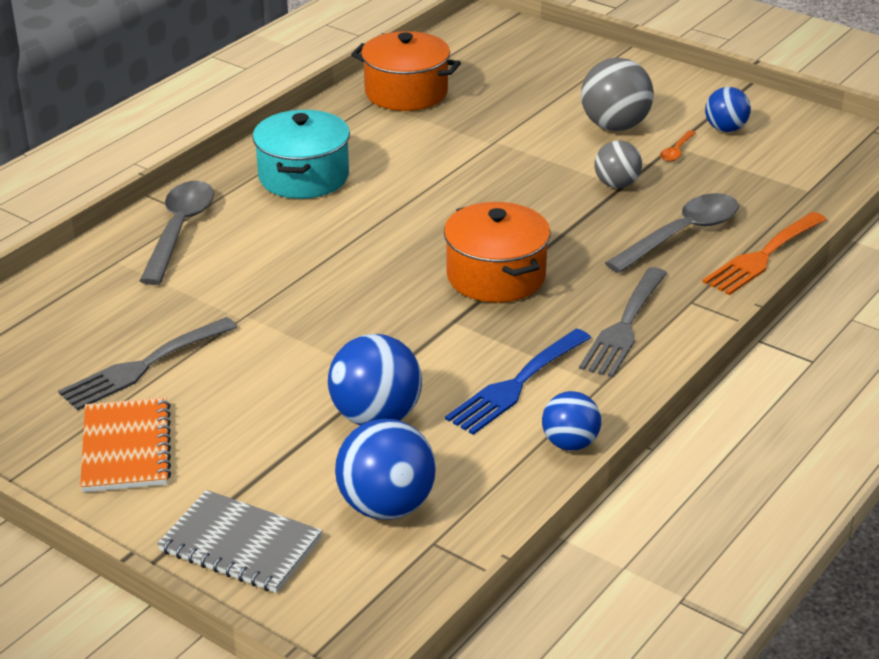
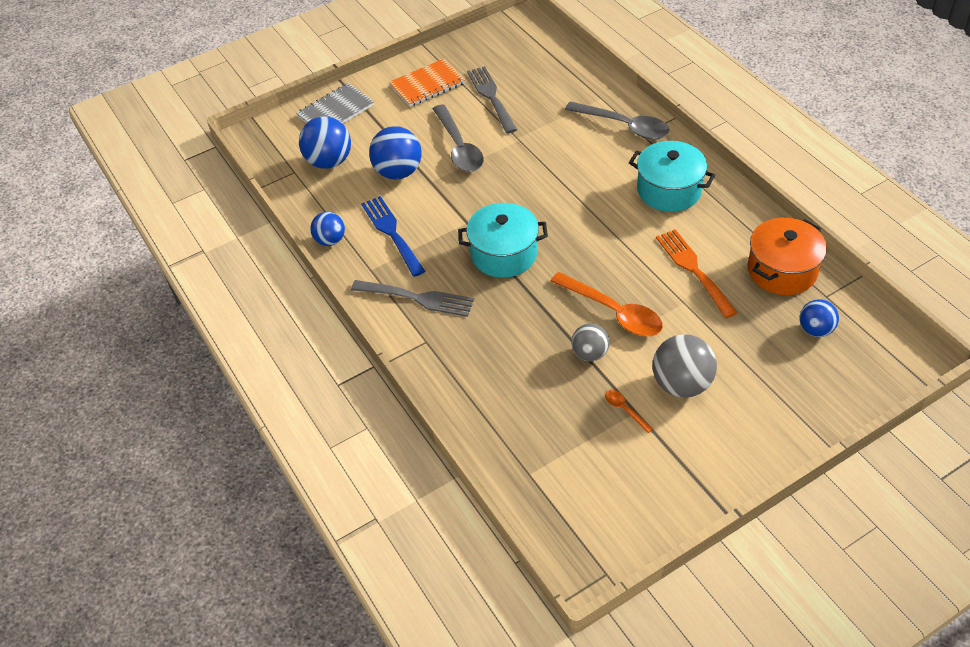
camera: 115 degrees right, 15 degrees up
orange notebook [80,397,171,492] -> orange notebook turned 45 degrees counterclockwise [389,58,466,107]
orange pot [444,202,550,303] -> turquoise pot [458,203,548,278]
grey fork [579,267,667,378] -> grey fork turned 150 degrees clockwise [351,280,474,317]
grey spoon [605,193,739,273] -> grey spoon moved to [433,104,484,172]
orange fork [702,212,827,295] -> orange fork moved to [656,229,738,318]
blue ball [705,87,751,132] -> blue ball moved to [799,299,839,337]
none -> orange spoon [551,272,663,336]

